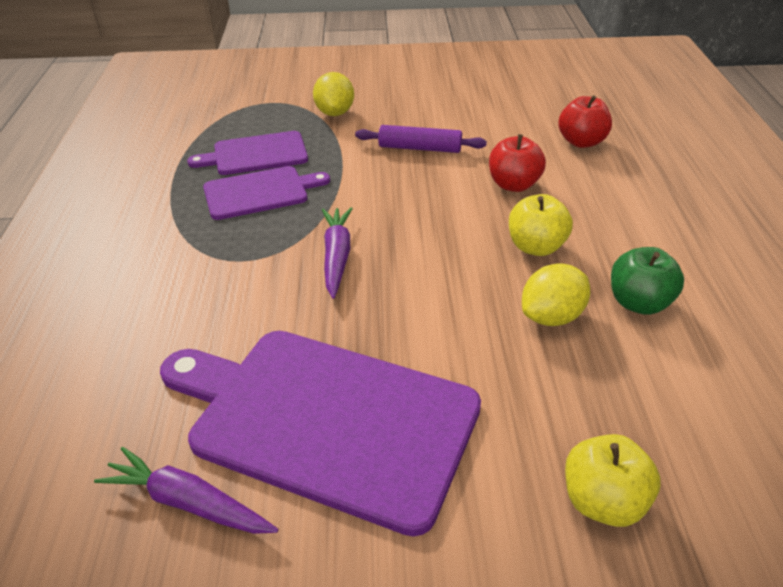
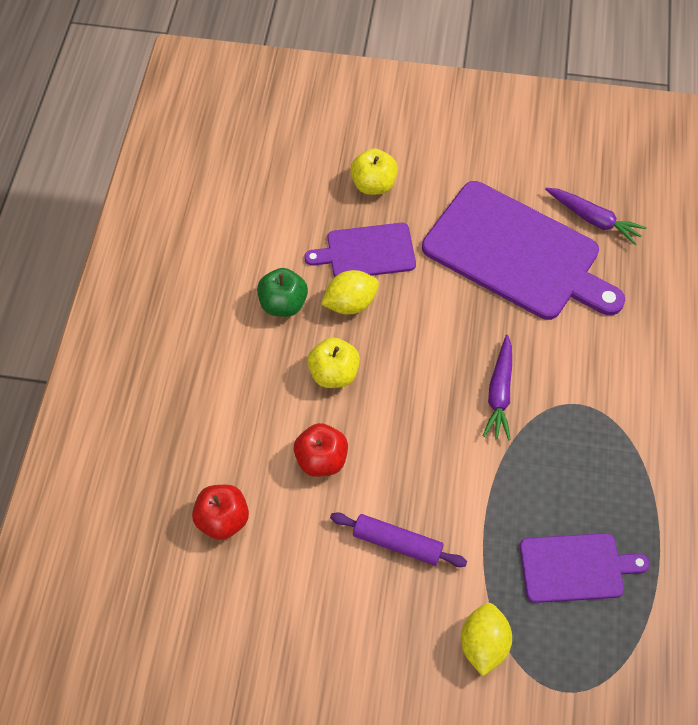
camera: 170 degrees left, 20 degrees up
purple cutting board [203,166,330,220] -> purple cutting board moved to [304,223,416,277]

